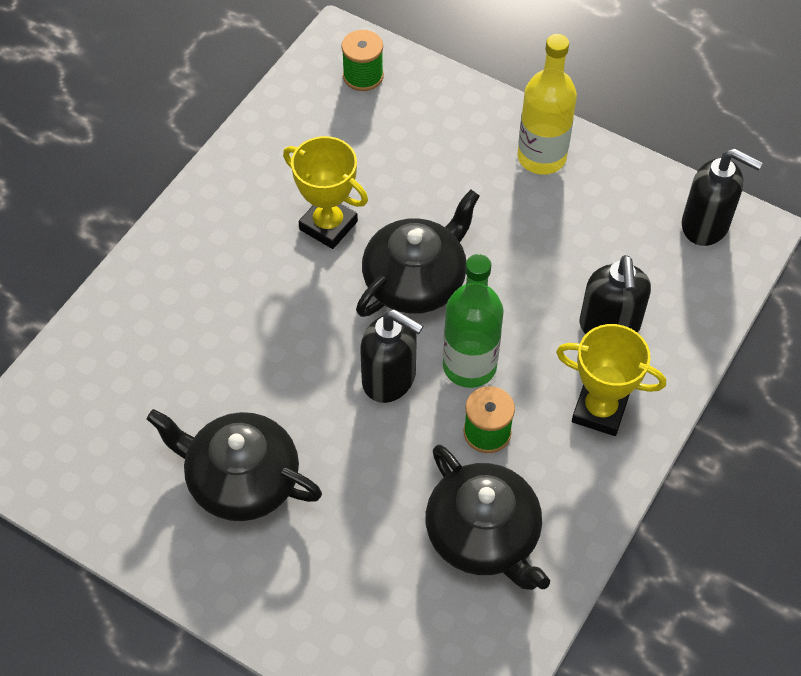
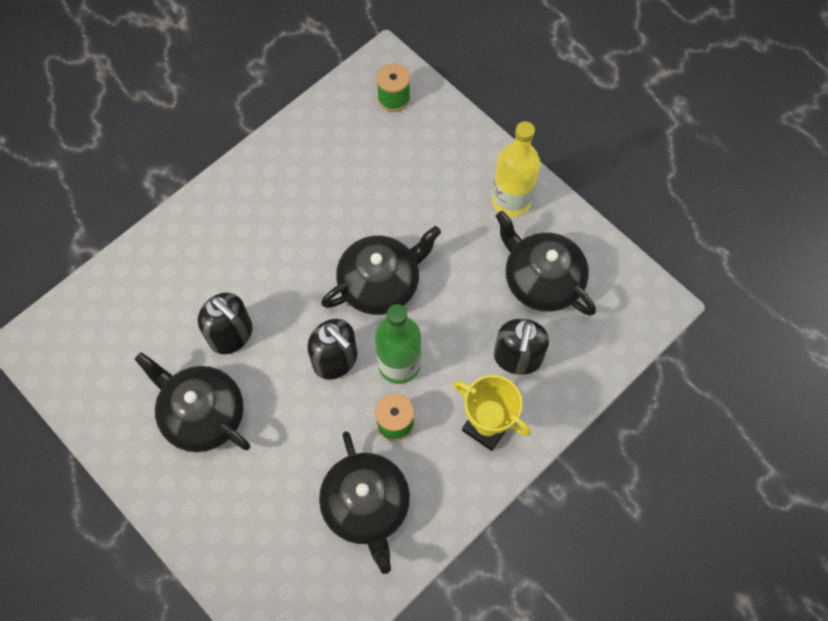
camera: 15 degrees right, 10 degrees up
yellow trophy [283,136,368,249] -> none
black soap dispenser [682,149,763,246] -> black soap dispenser moved to [198,293,253,354]
none -> black teapot [496,211,596,316]

